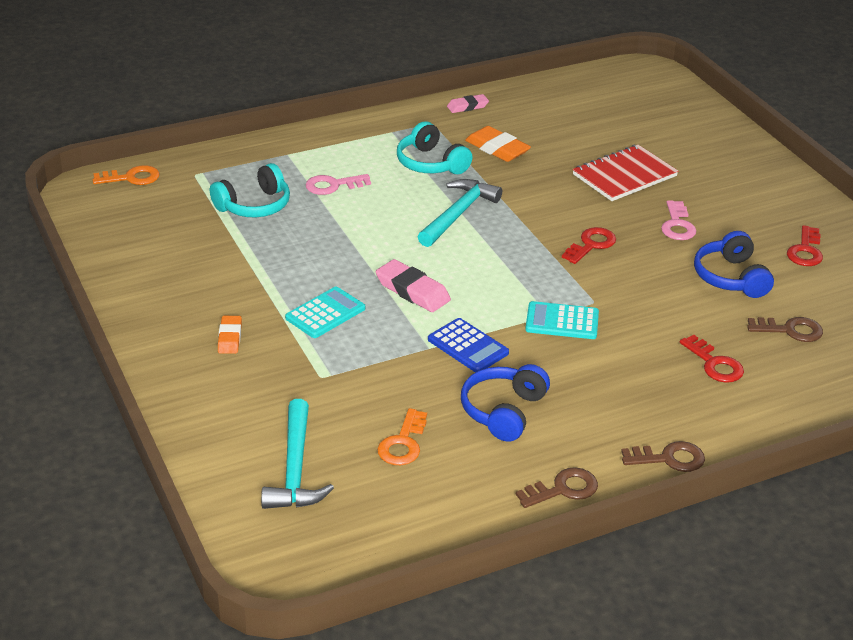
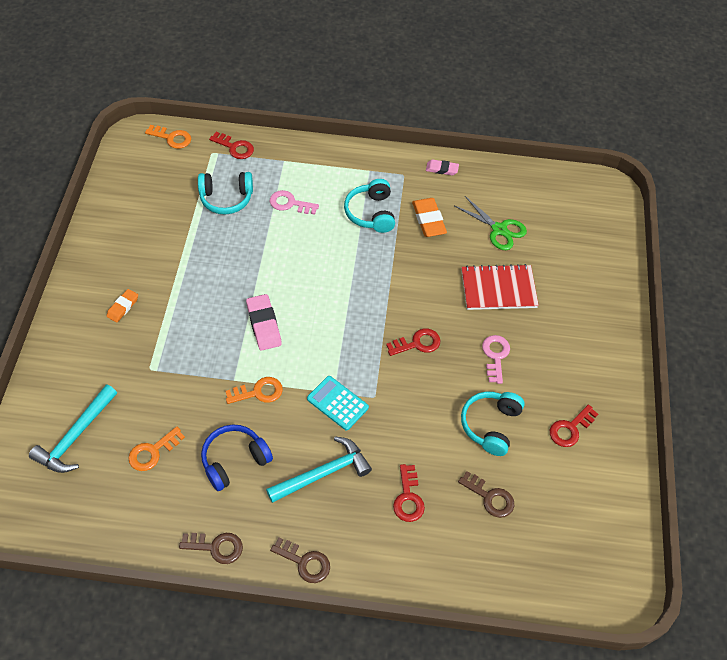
camera: 30 degrees right, 20 degrees up
turquoise calculator [285,287,365,338] -> none
turquoise hammer [418,179,502,247] -> turquoise hammer moved to [266,436,372,503]
blue calculator [428,318,509,372] -> orange key [225,377,283,404]
pink key [661,200,696,240] -> pink key turned 150 degrees clockwise [482,335,510,384]
blue headphones [694,231,774,298] -> turquoise headphones [461,392,525,456]
none -> red key [209,132,254,159]
none -> green scissors [455,196,527,250]

